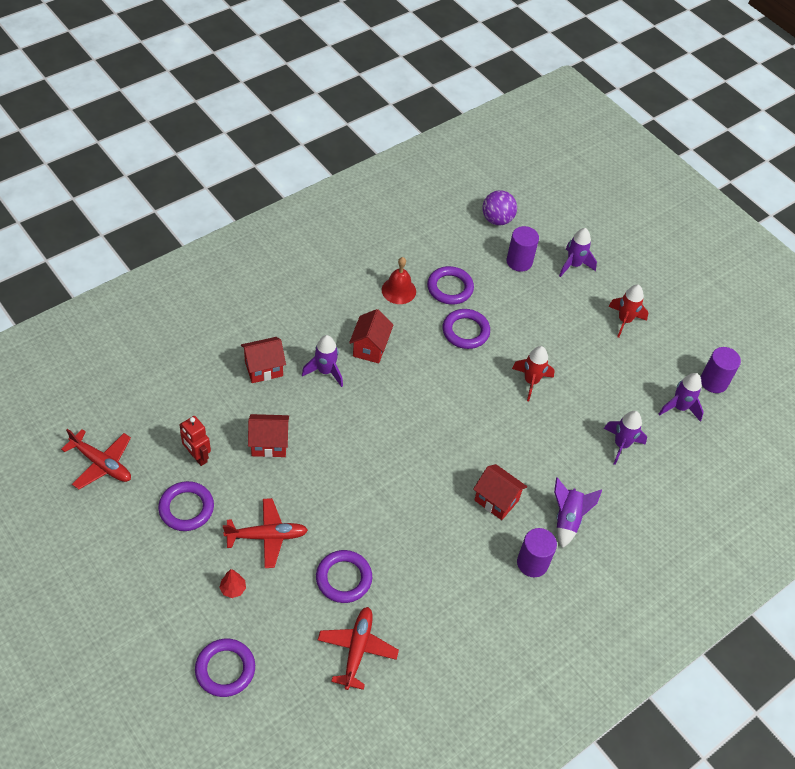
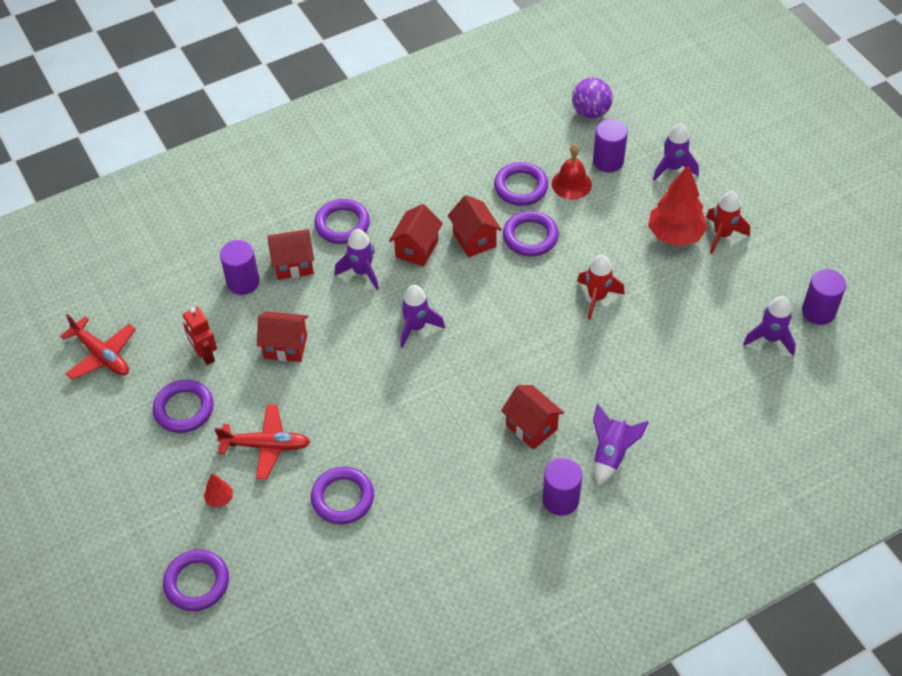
camera: 15 degrees right, 0 degrees up
red plane [318,607,399,690] -> none
red bell [382,257,416,304] -> red bell moved to [552,144,592,200]
purple rocket [604,411,647,465] -> purple rocket moved to [400,285,445,348]
none -> purple cylinder [220,240,260,295]
none -> purple ring [314,199,370,244]
none -> red house [447,195,502,257]
none -> red tree [648,164,708,247]

